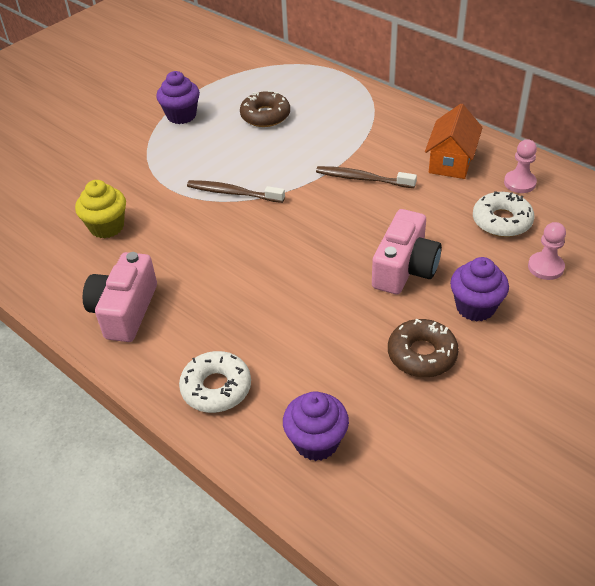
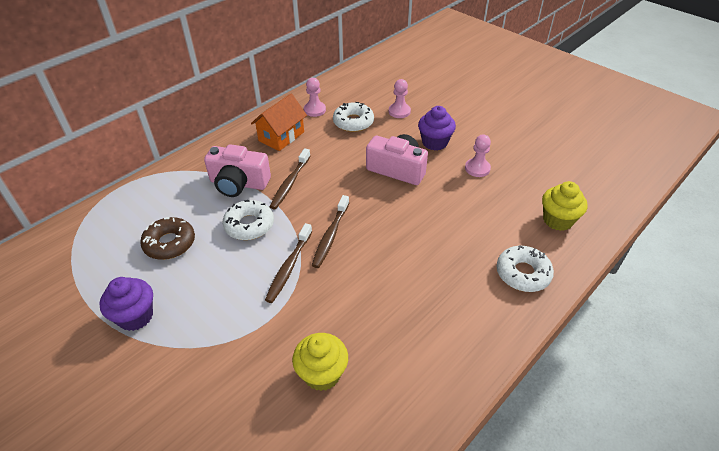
camera: 90 degrees left, 0 degrees up
pink camera [83,252,157,342] -> pink camera moved to [204,144,271,197]
purple cupcake [283,391,349,461] -> yellow cupcake [542,181,587,231]
brown donut [388,319,459,377] -> pink pawn [465,135,491,177]
orange house [425,104,483,179] -> orange house turned 75 degrees counterclockwise [251,93,307,151]
none -> white donut [223,200,274,240]
none -> brown toothbrush [312,195,349,268]

